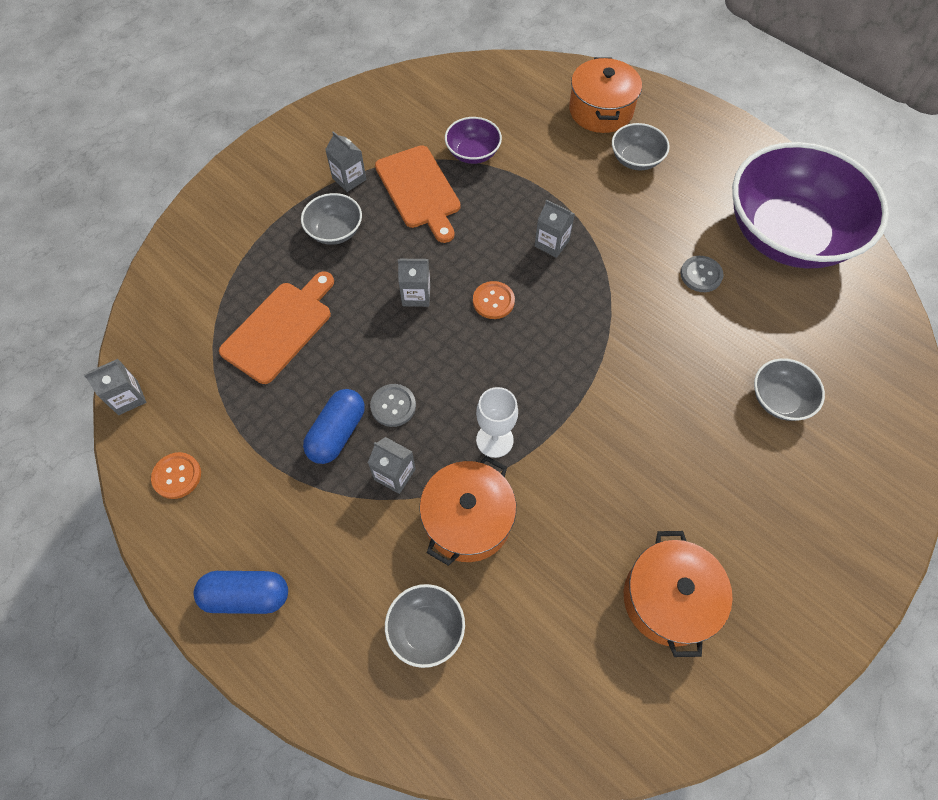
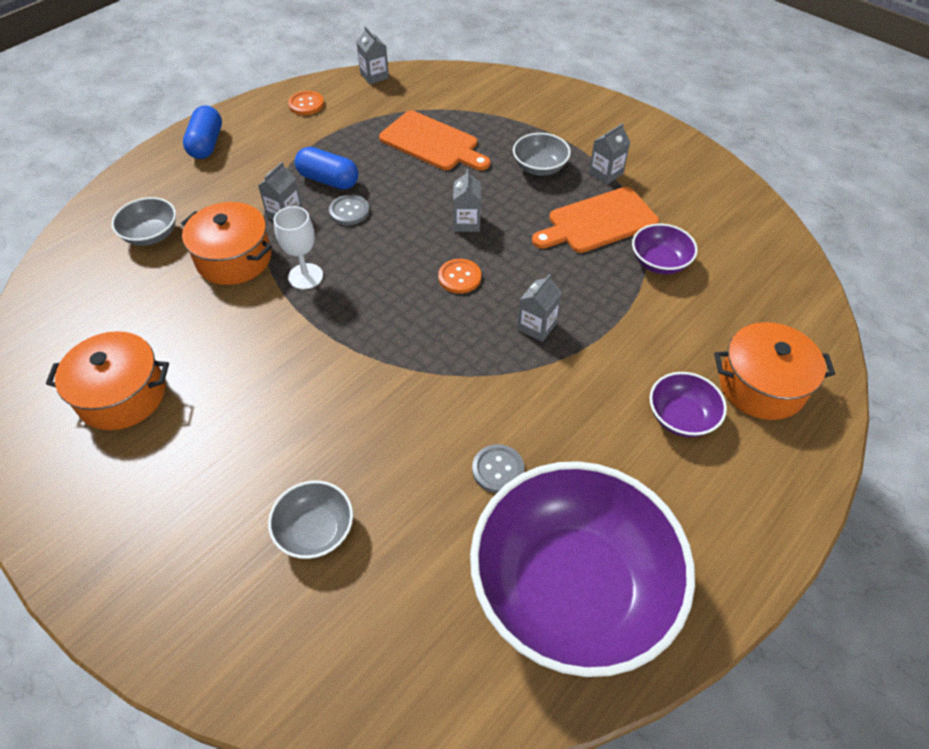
camera: 90 degrees right, 10 degrees down
grey bowl [612,123,670,171] -> purple bowl [649,372,727,437]

